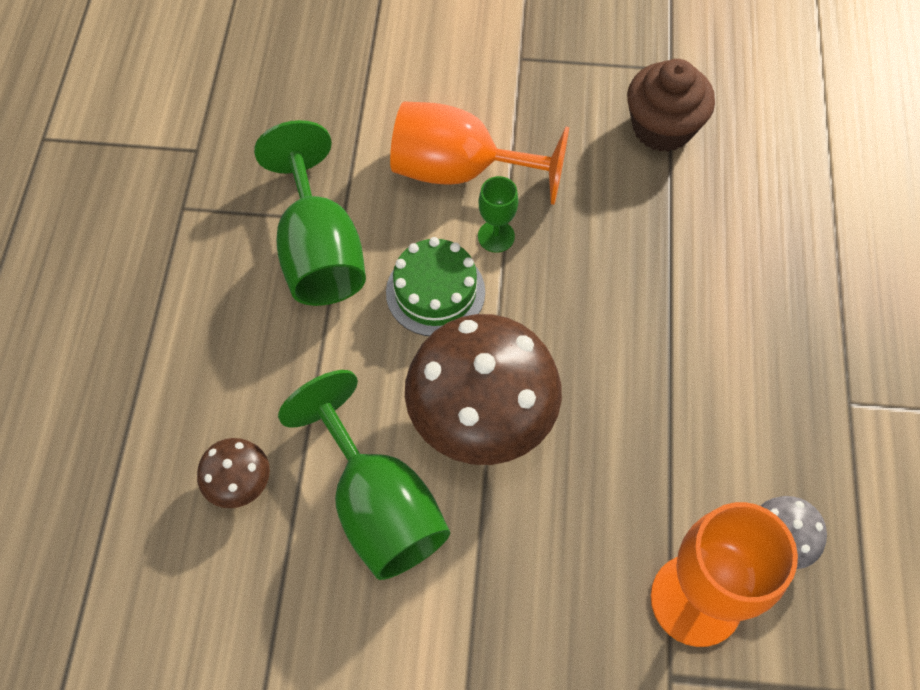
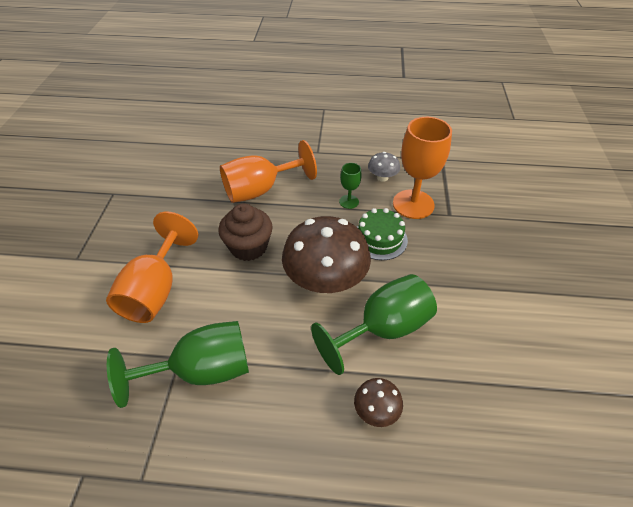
camera: 90 degrees left, 15 degrees down
green cake [386,237,485,336] -> green cake moved to [357,208,408,260]
green goblet [478,176,518,253] -> green goblet moved to [339,163,362,209]
brown cupcake [627,59,715,152] -> brown cupcake moved to [218,203,273,261]
none -> orange goblet [220,140,317,203]

